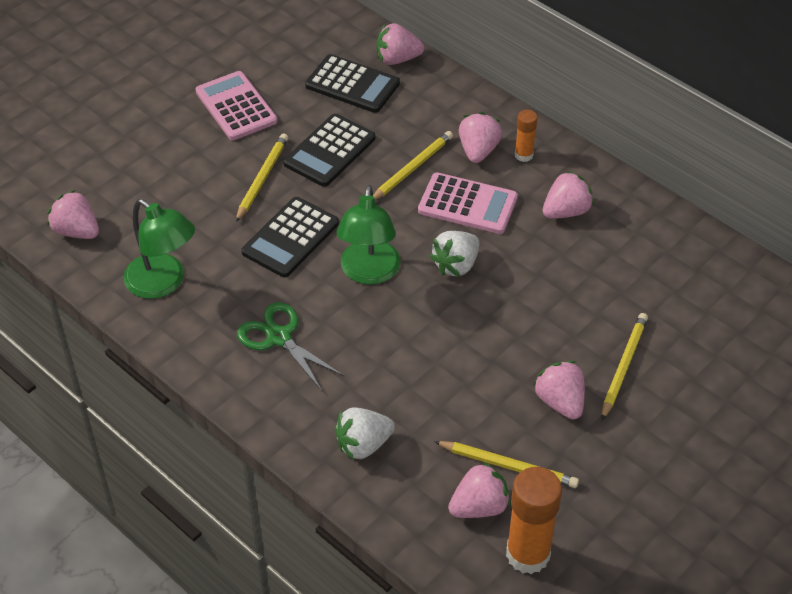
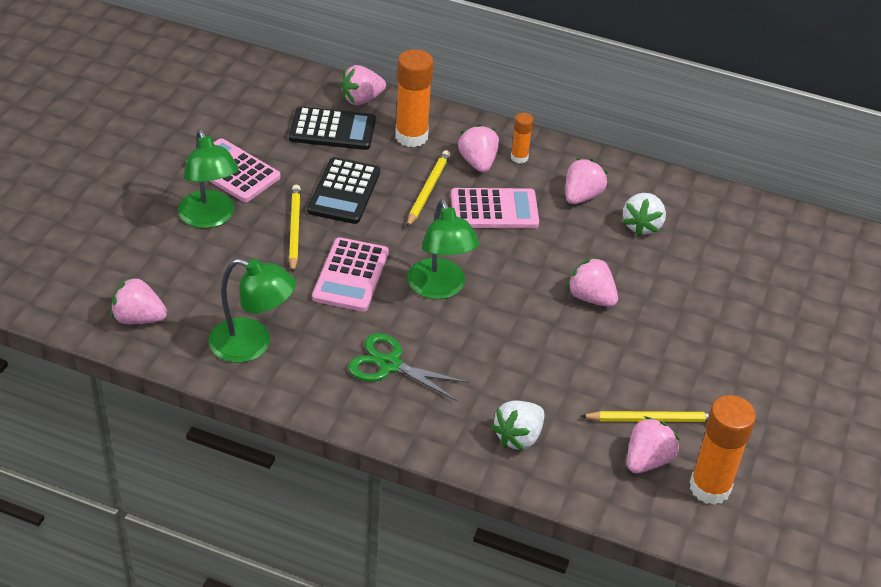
camera: 25 degrees left, 5 degrees down
black calculator [241,197,339,277] -> pink calculator [312,237,389,312]
white strawberry [430,231,480,276] -> white strawberry moved to [622,193,666,236]
pink strawberry [533,361,585,420] -> pink strawberry moved to [567,257,618,307]
yellow pencil [602,313,648,420] -> none
none -> green lamp [178,129,239,228]
none -> orange glue stick [395,49,434,147]

